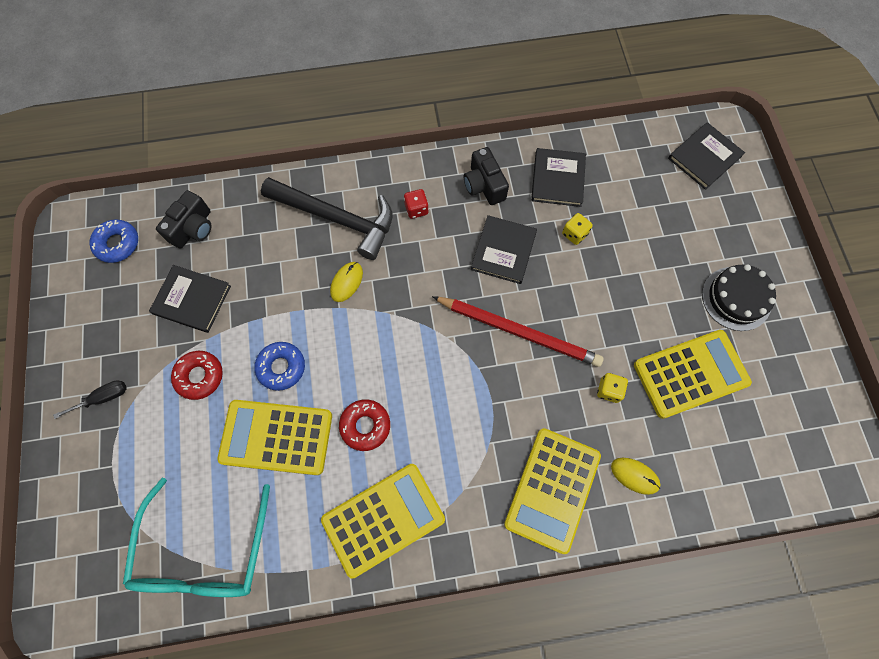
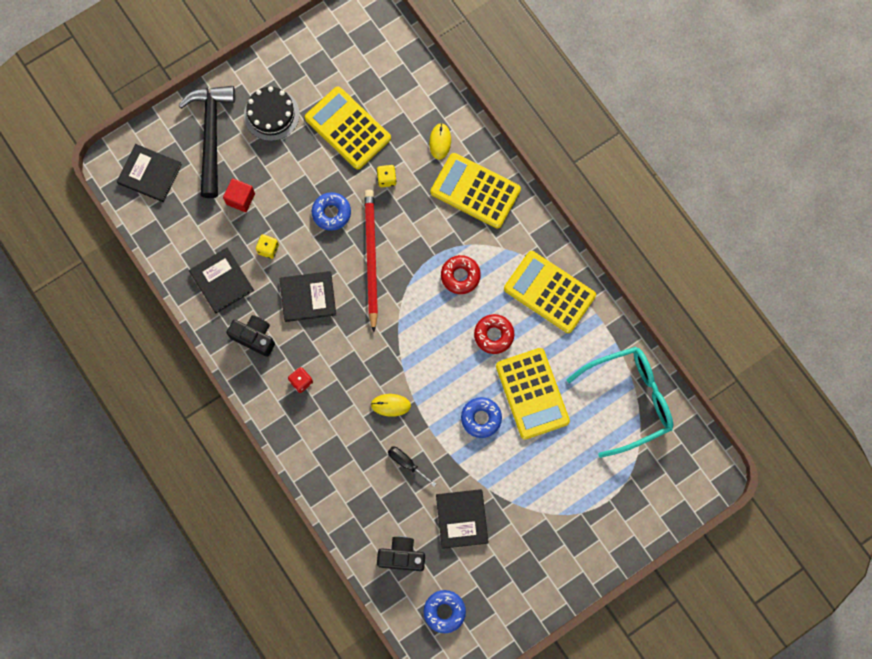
camera: 115 degrees left, 5 degrees up
black screwdriver [53,380,126,419] -> black screwdriver moved to [388,447,436,487]
red donut [171,351,223,400] -> red donut moved to [441,255,481,294]
black hammer [261,177,393,260] -> black hammer moved to [178,86,235,198]
black camera [464,147,509,205] -> black camera turned 105 degrees counterclockwise [226,315,275,357]
yellow calculator [504,428,601,554] -> yellow calculator turned 150 degrees counterclockwise [431,153,521,228]
black book [531,148,586,207] -> black book turned 75 degrees clockwise [189,248,254,314]
none -> red cube [223,178,255,212]
none -> blue donut [312,192,351,231]

